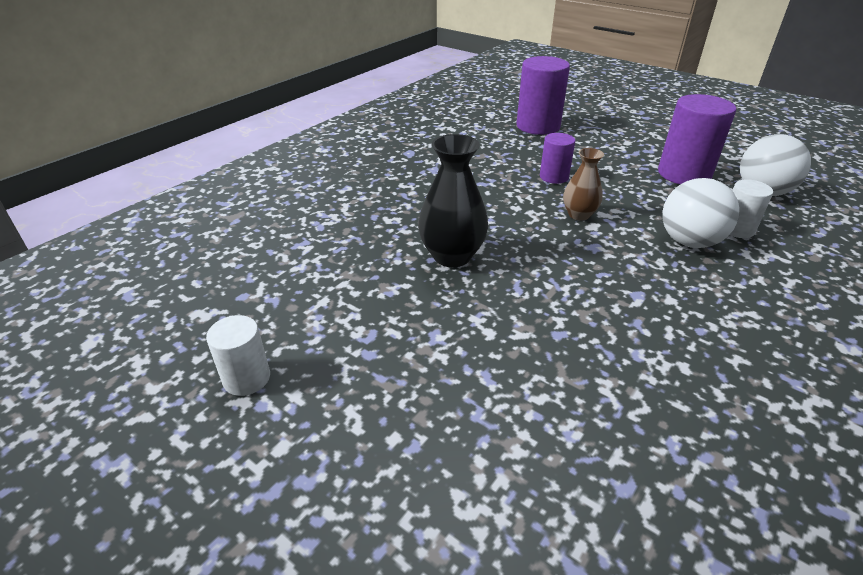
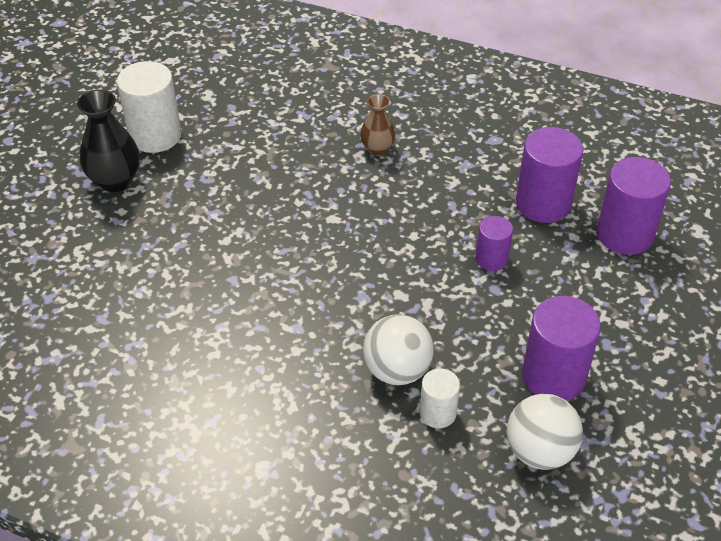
camera: 75 degrees right, 10 degrees up
white cylinder [206,315,270,396] -> white cylinder [117,61,181,153], size x1.77
black vase [418,134,488,267] -> black vase moved to [77,89,140,192]
brown vase [563,148,604,221] -> brown vase moved to [360,94,395,156]
none -> purple cylinder [516,127,583,223]

